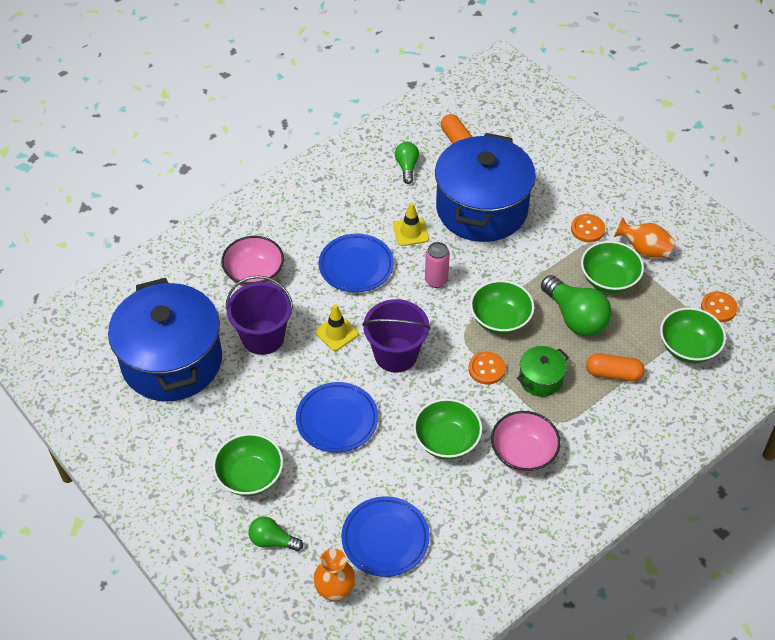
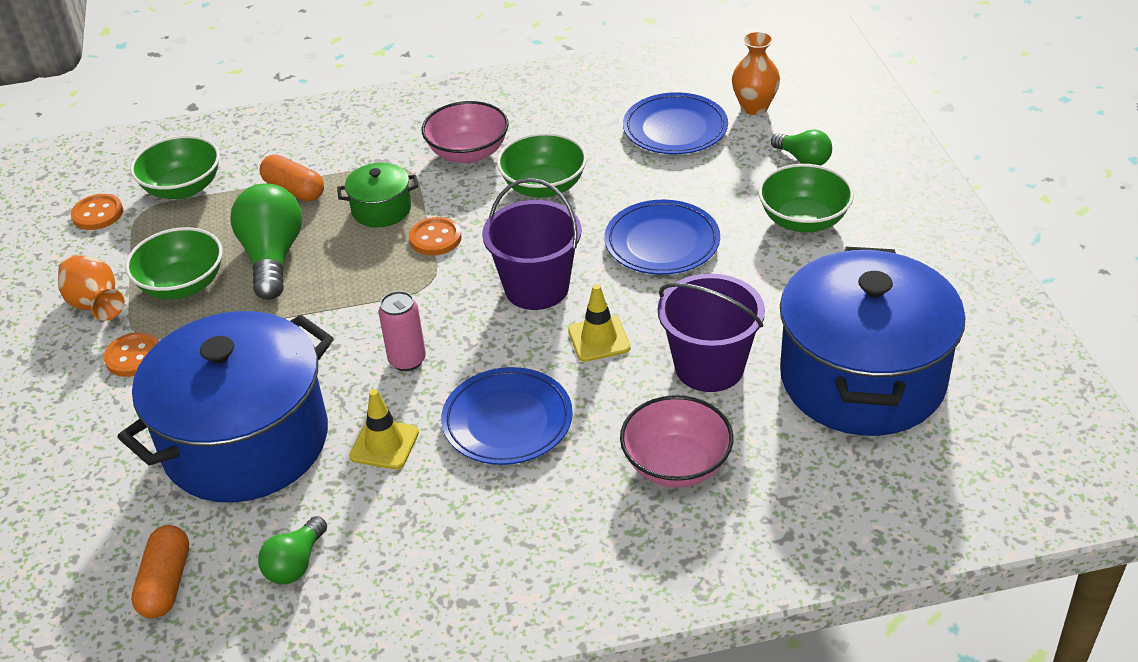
camera: 150 degrees left, 10 degrees down
green bowl [470,280,534,334] -> none

